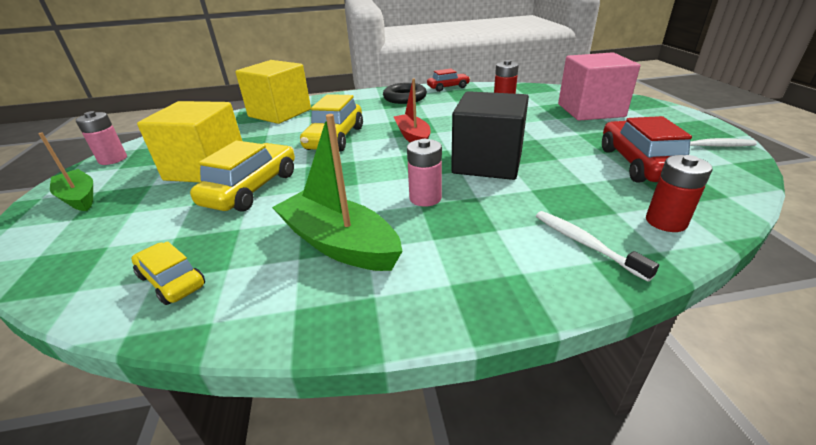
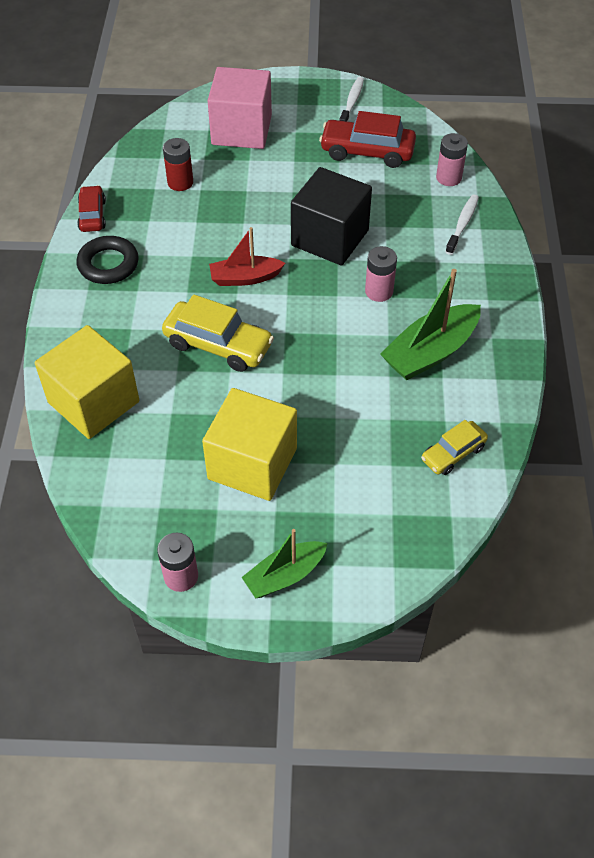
camera: 80 degrees left, 20 degrees up
yellow car [190,141,295,212] -> none
white toothbrush [536,211,659,282] -> white toothbrush turned 135 degrees clockwise [445,194,479,255]
red battery [646,155,712,232] -> pink battery [436,133,468,186]

